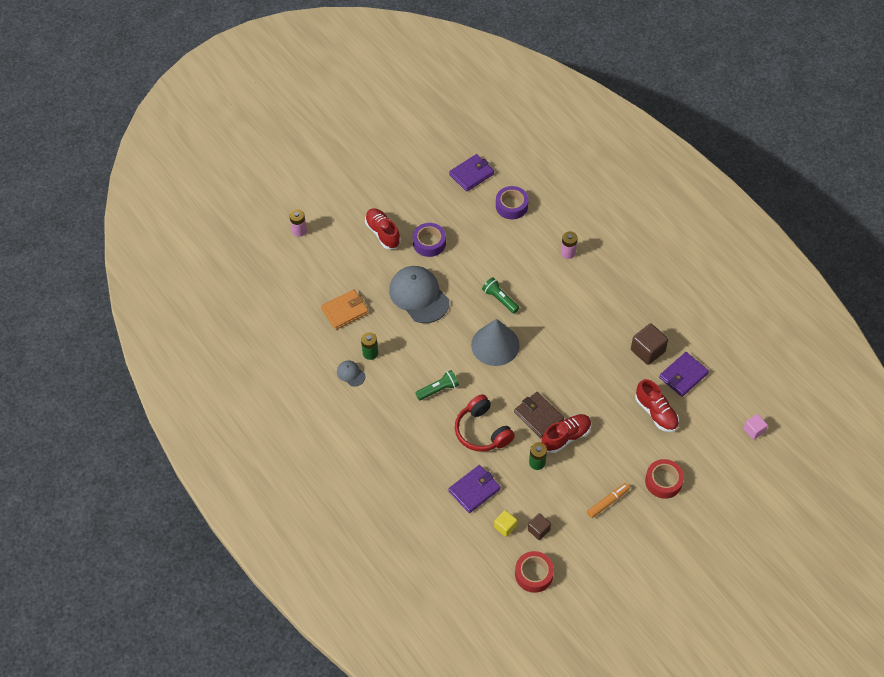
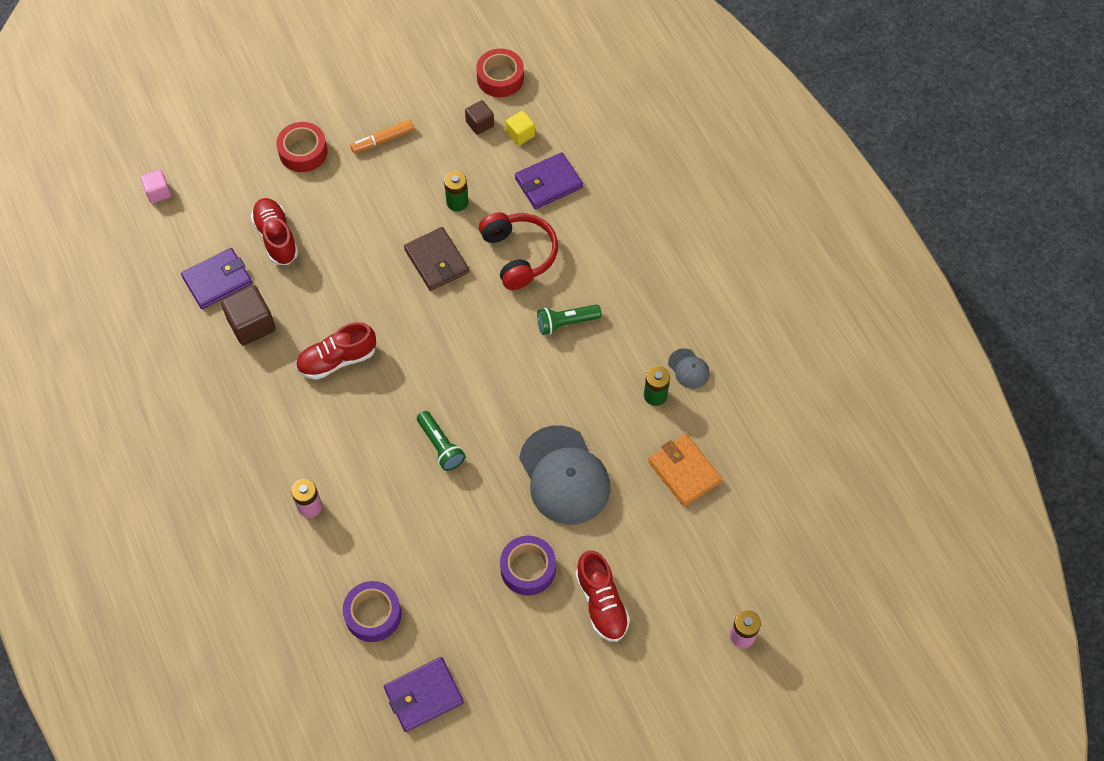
camera: 170 degrees left, 5 degrees up
orange wallet [321,289,369,330] -> orange wallet turned 75 degrees clockwise [648,434,722,507]
grey cone [471,319,520,366] -> none
red shoe [542,414,592,453] -> red shoe moved to [296,322,376,380]

